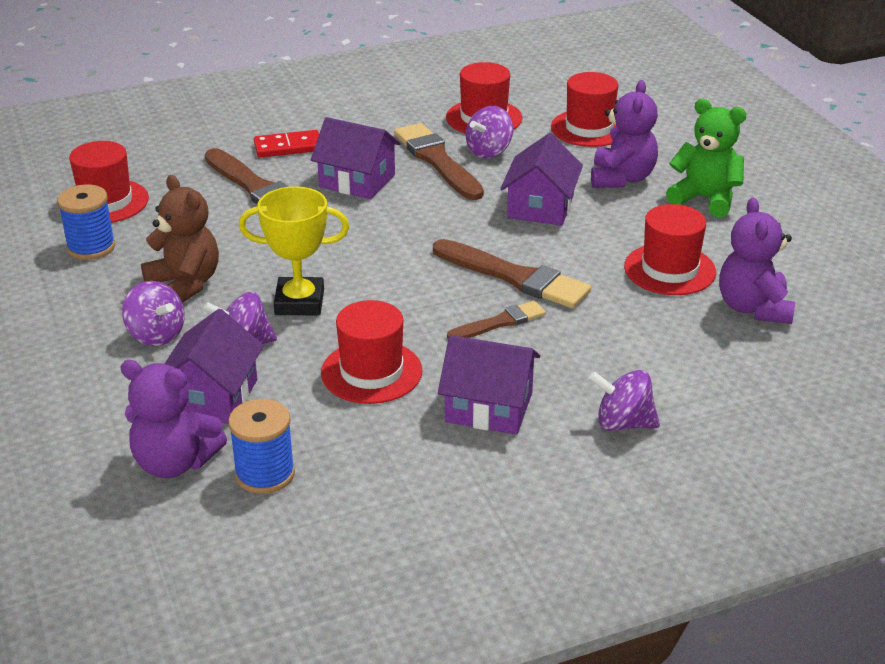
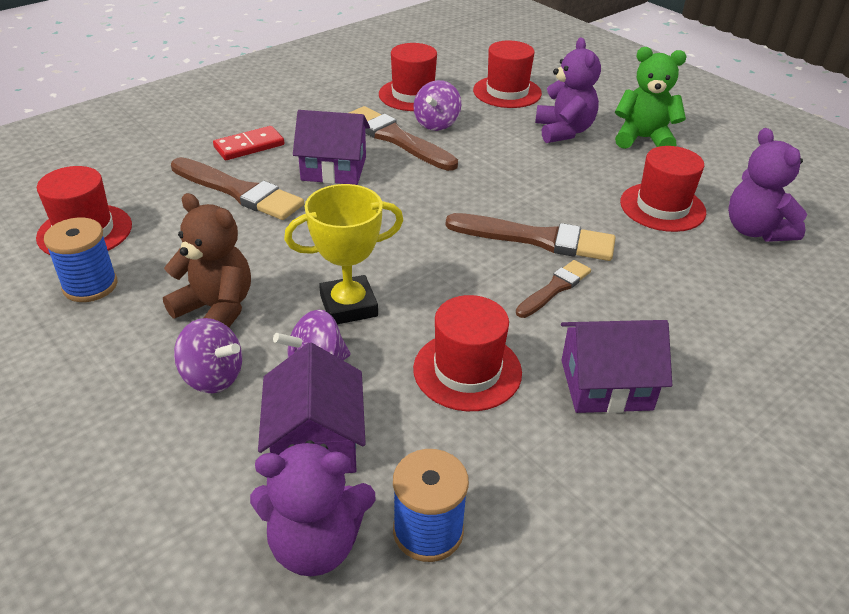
camera: 20 degrees left, 5 degrees up
purple house [500,133,583,225] -> none
purple spinning top [589,370,660,431] -> none

